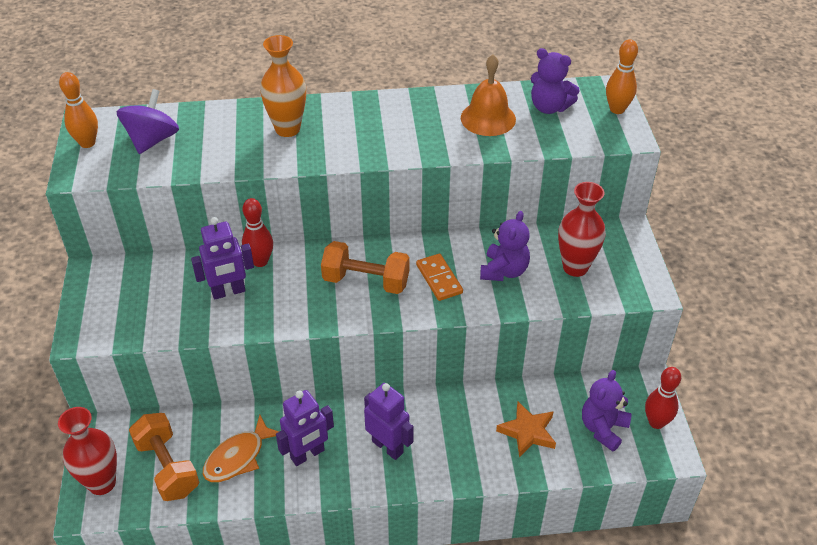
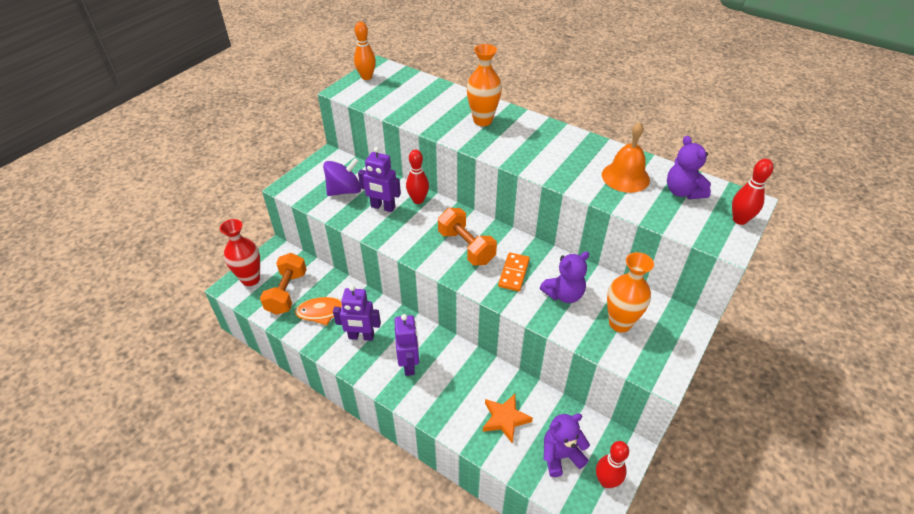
camera: 40 degrees right, 0 degrees up
purple spinning top [117,89,179,154] -> purple spinning top moved to [323,158,361,196]
red vase [558,182,606,277] -> orange vase [607,252,654,332]
orange bowling pin [606,39,638,114] -> red bowling pin [732,159,774,225]

